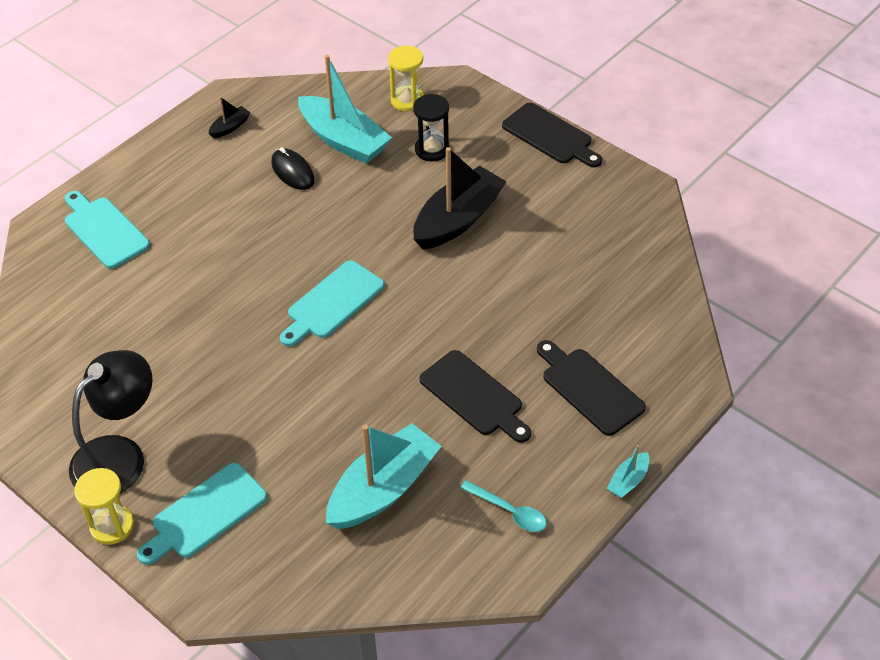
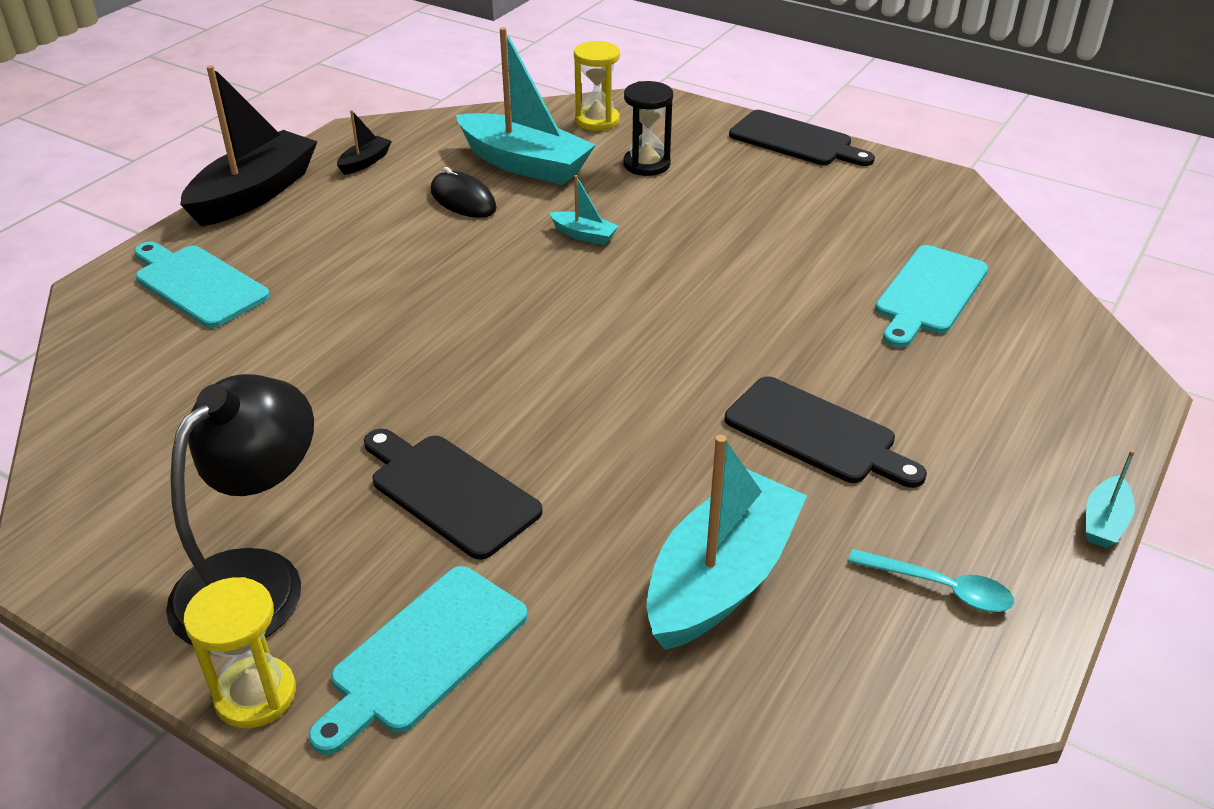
camera: 10 degrees left, 10 degrees down
turquoise cutting board [280,260,384,347] -> turquoise cutting board moved to [875,245,988,348]
black boat [413,147,507,250] -> black boat moved to [180,65,318,226]
black cutting board [537,340,646,436] -> black cutting board moved to [364,429,543,560]
none -> turquoise boat [549,175,619,245]

